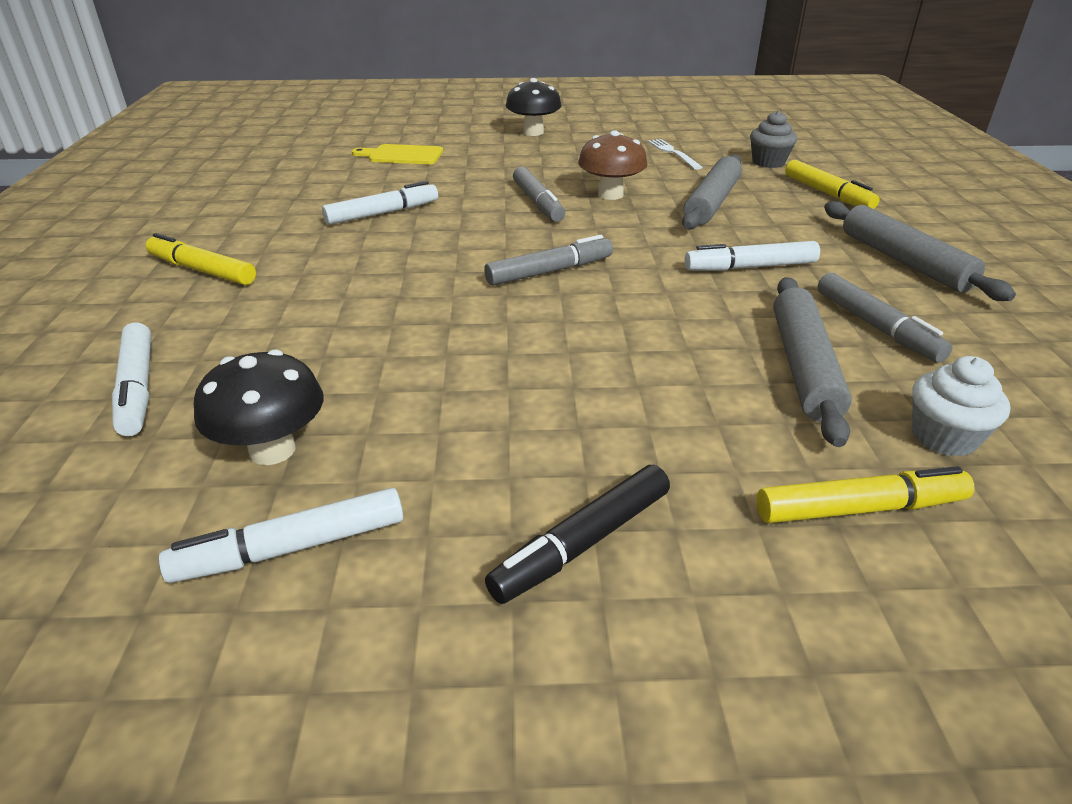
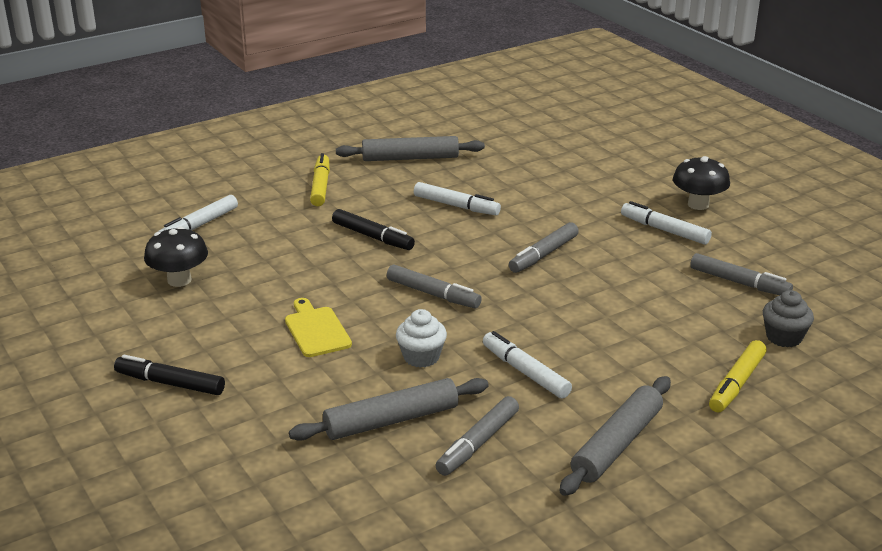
camera: 60 degrees right, 5 degrees down
white marker [159,488,403,583] -> white marker moved to [621,201,712,245]
yellow cutting board [352,144,443,164] -> yellow cutting board moved to [285,298,352,357]
brown mushroom [578,130,648,200] -> none
white fork [648,139,703,170] -> grey marker [690,253,793,295]
grey rolling pin [682,155,742,229] -> grey rolling pin moved to [336,136,485,161]
yellow marker [757,466,974,523] -> none
white cupcake [912,356,1010,456] -> white cupcake moved to [396,309,447,368]
none -> black marker [332,209,415,250]

